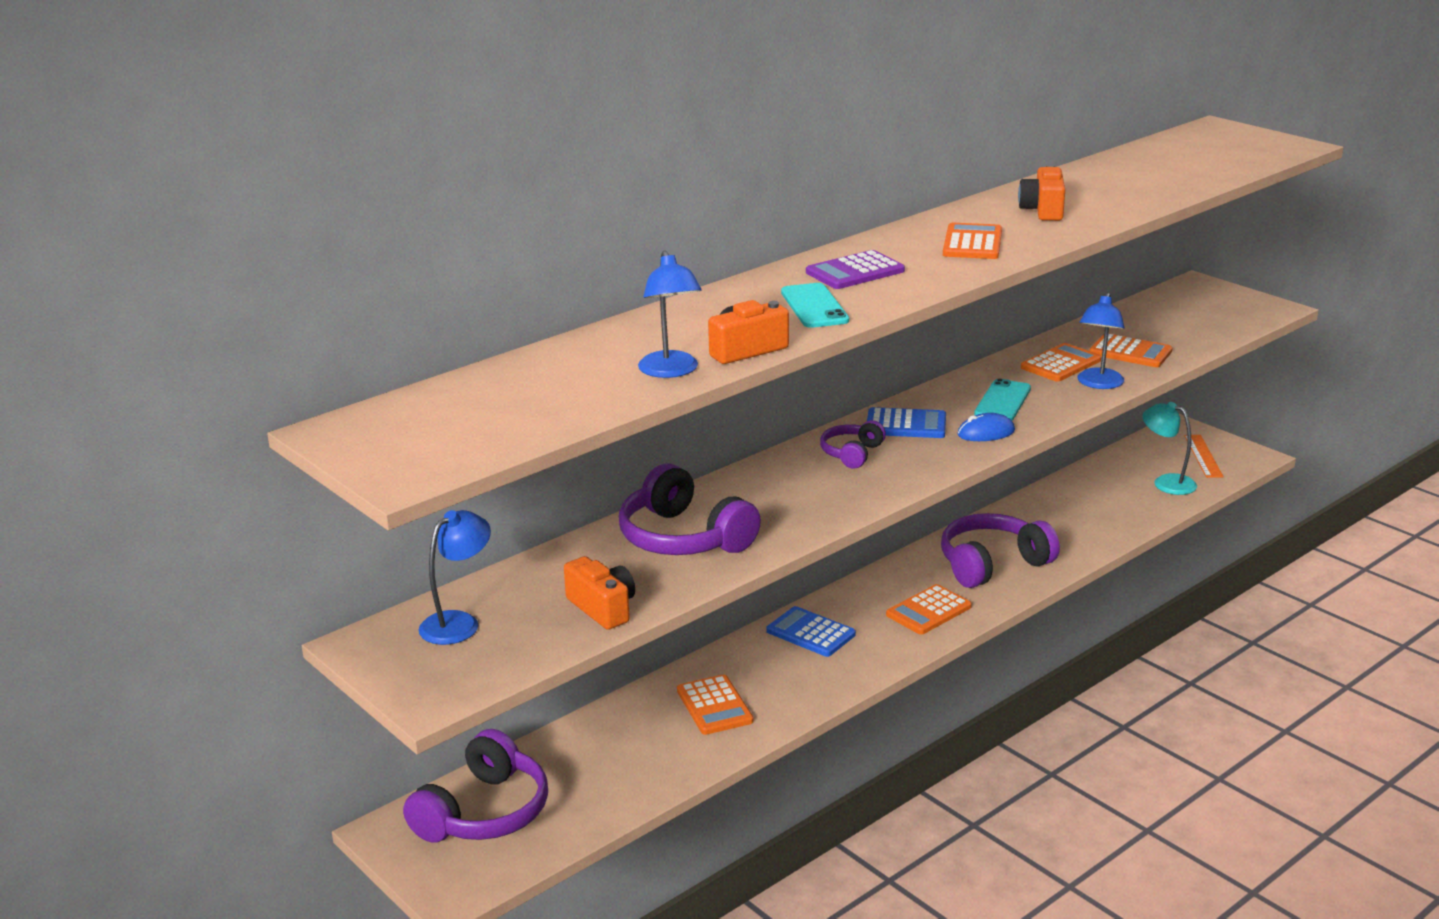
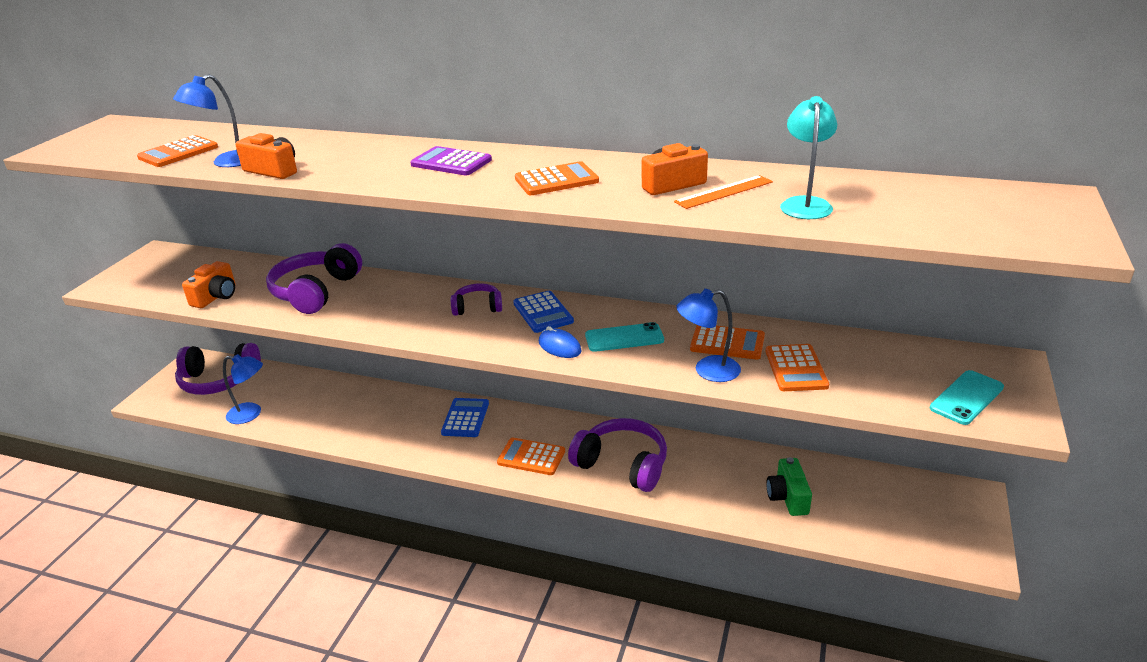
camera: 60 degrees right, 5 degrees up
blue lamp [419,510,491,645] -> blue lamp moved to [223,354,263,424]
orange calculator [677,675,754,735] -> orange calculator moved to [137,135,218,167]
turquoise phone [781,283,849,328] -> turquoise phone moved to [930,370,1004,425]
turquoise lamp [1143,402,1197,495] -> turquoise lamp moved to [780,96,837,219]
orange ruler [1184,435,1224,478] -> orange ruler moved to [674,175,773,209]
none -> green camera [766,457,812,516]

